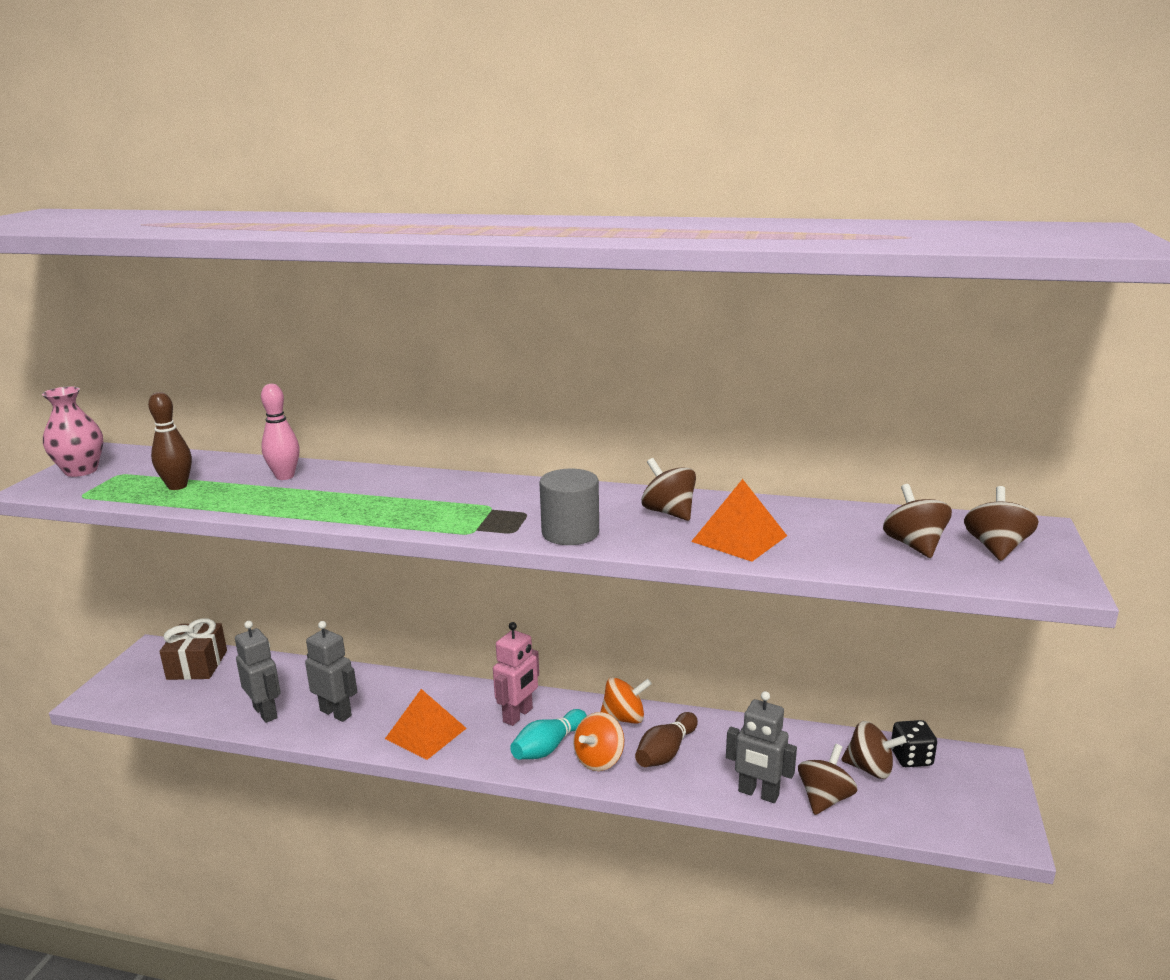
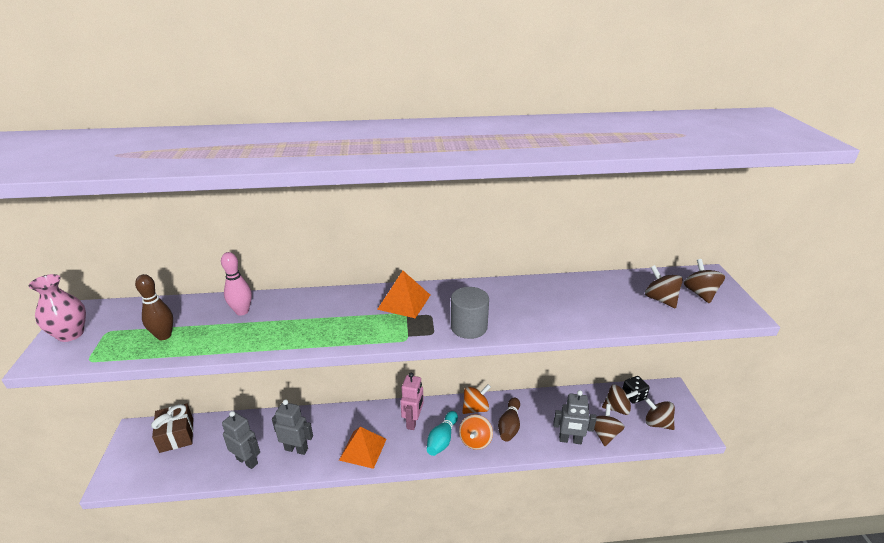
camera: 20 degrees left, 10 degrees up
brown spinning top [641,458,696,521] -> brown spinning top moved to [645,398,675,430]
orange pyramid [691,479,787,562] -> orange pyramid moved to [377,271,430,318]

